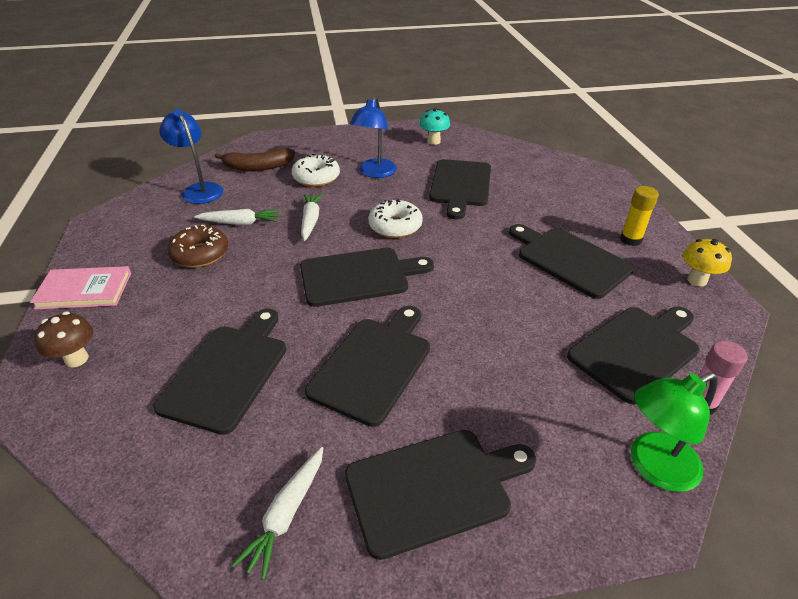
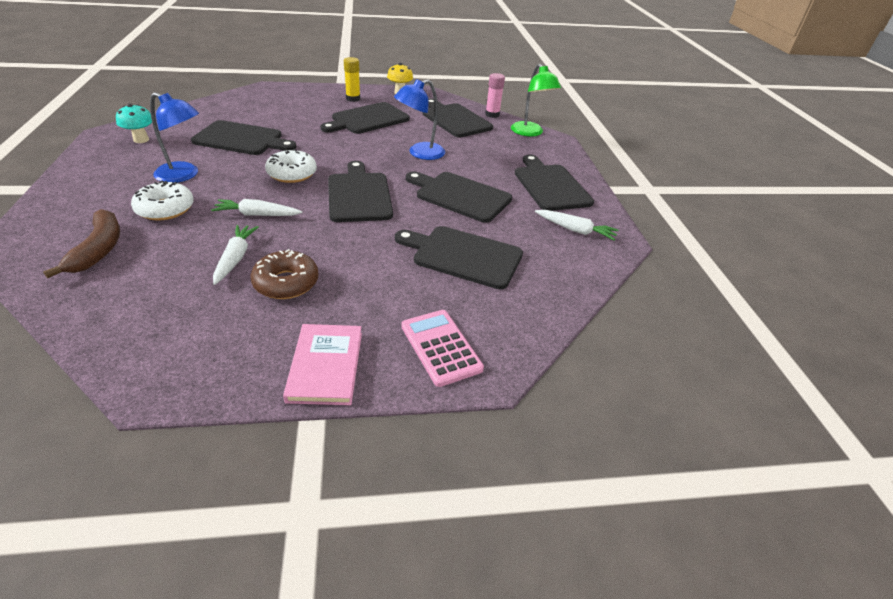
camera: 90 degrees left, 0 degrees up
brown mushroom [34,312,93,367] -> pink calculator [401,310,484,387]
blue lamp [159,109,223,204] -> blue lamp moved to [394,79,445,160]

